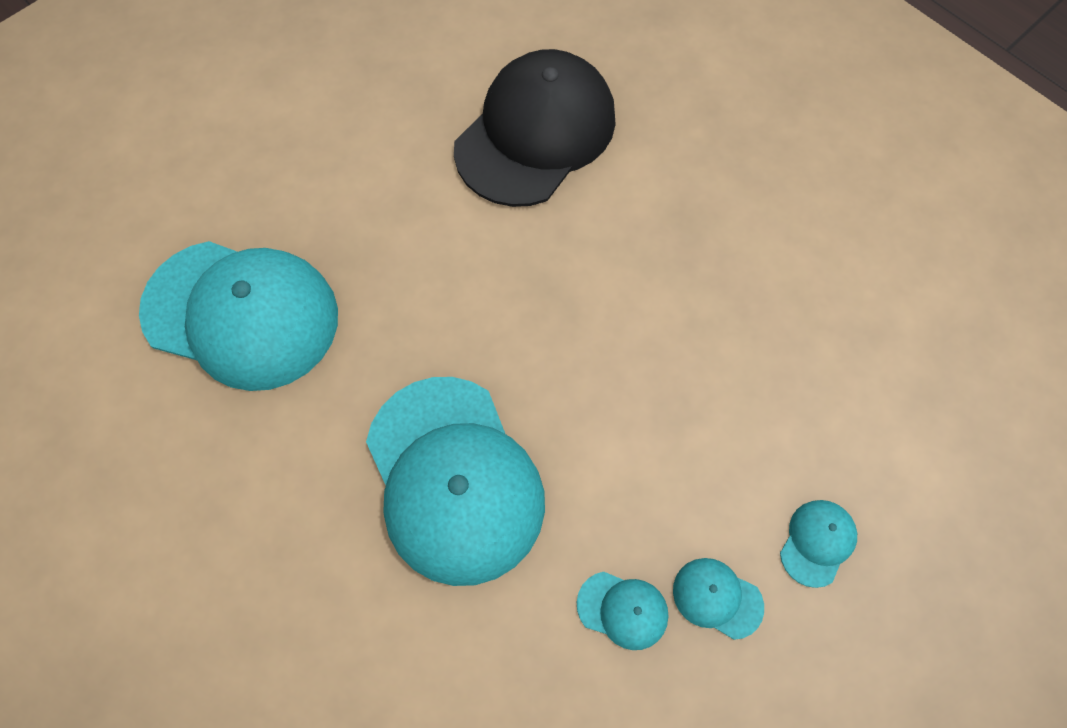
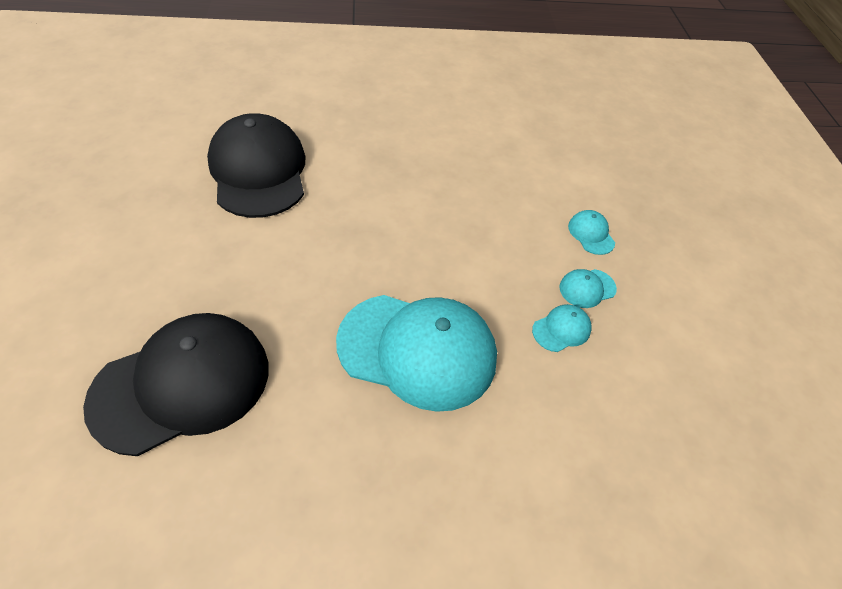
camera: 55 degrees left, 15 degrees down
turquoise cap [139,241,338,391] -> black cap [83,313,269,456]

